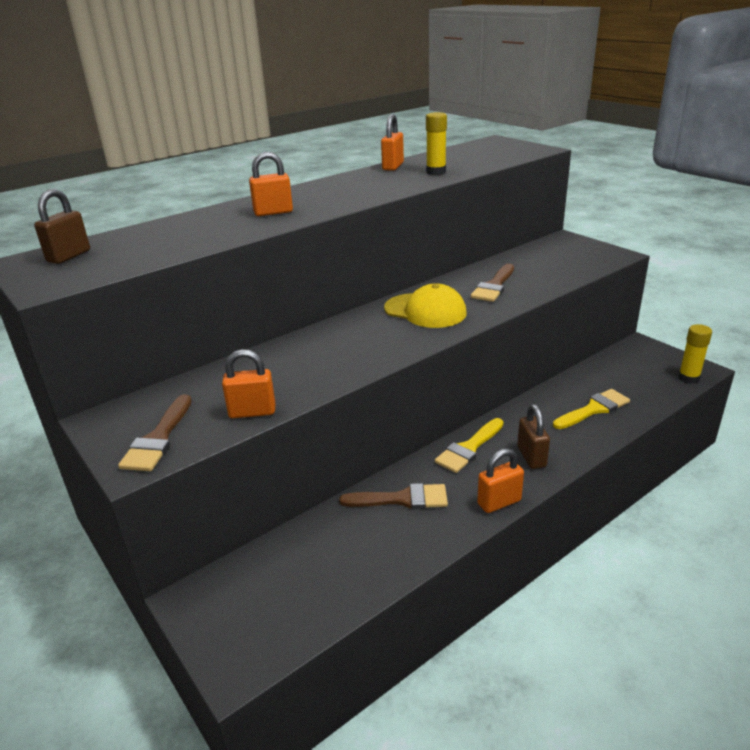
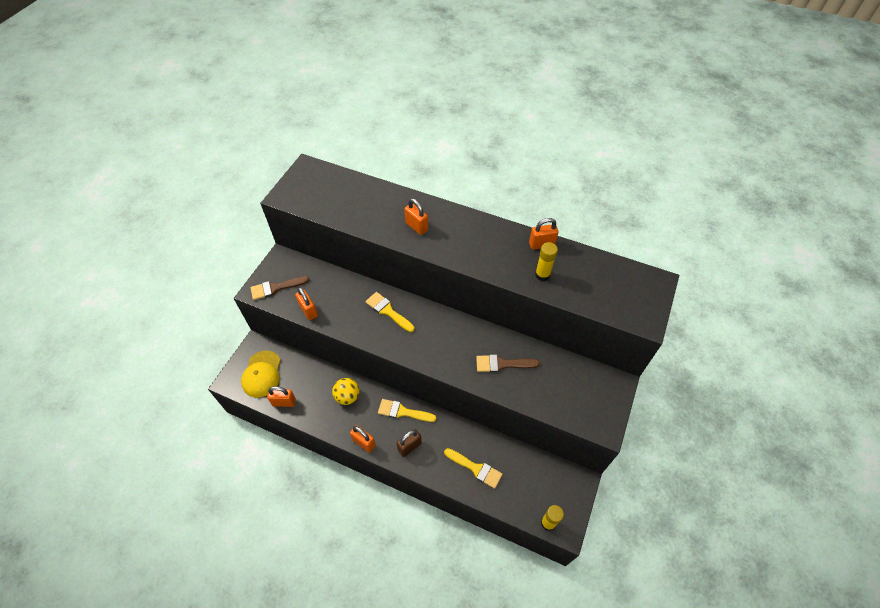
camera: 60 degrees right, 25 degrees up
brown padlock [34,189,90,264] -> none
brown brush [339,483,448,509] -> yellow ball [332,378,359,405]
yellow cap [384,283,467,328] -> yellow cap moved to [241,351,280,398]
none -> orange padlock [267,386,296,407]
none -> yellow brush [366,292,414,332]

